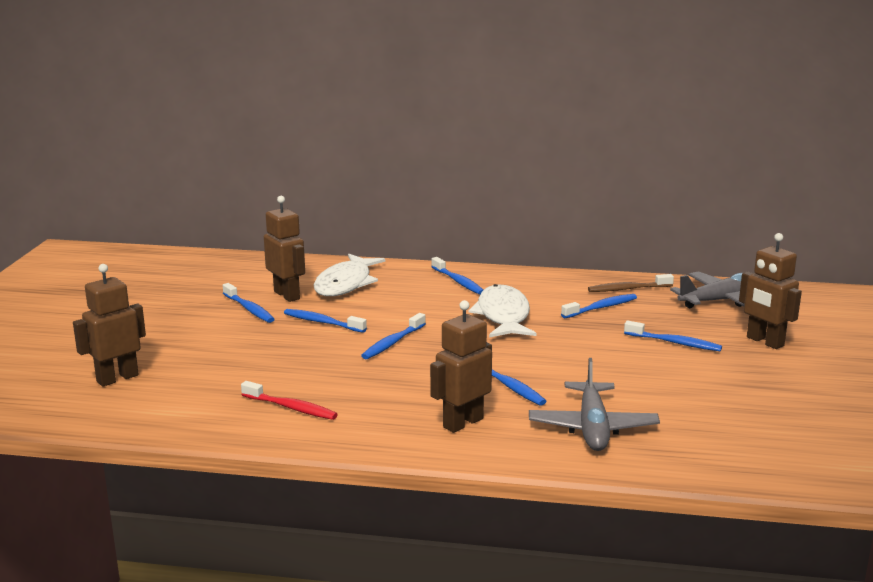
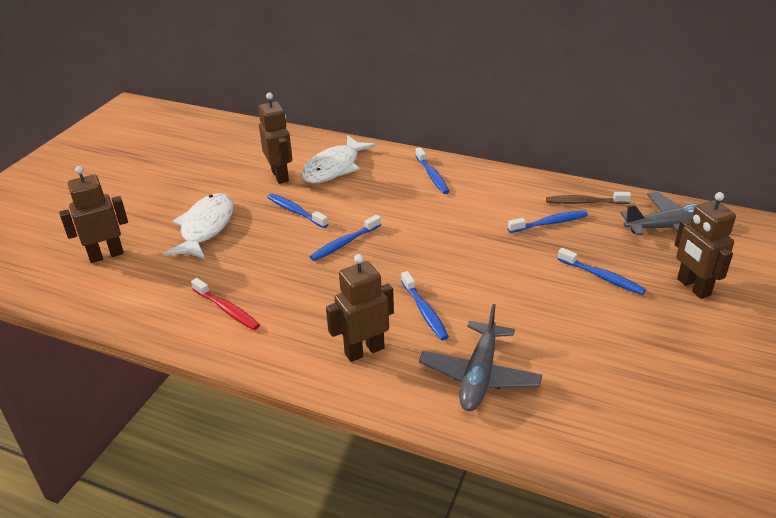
camera: 15 degrees right, 15 degrees up
blue toothbrush [223,283,275,323] -> none
white fish [468,284,536,338] -> white fish moved to [164,193,234,259]

